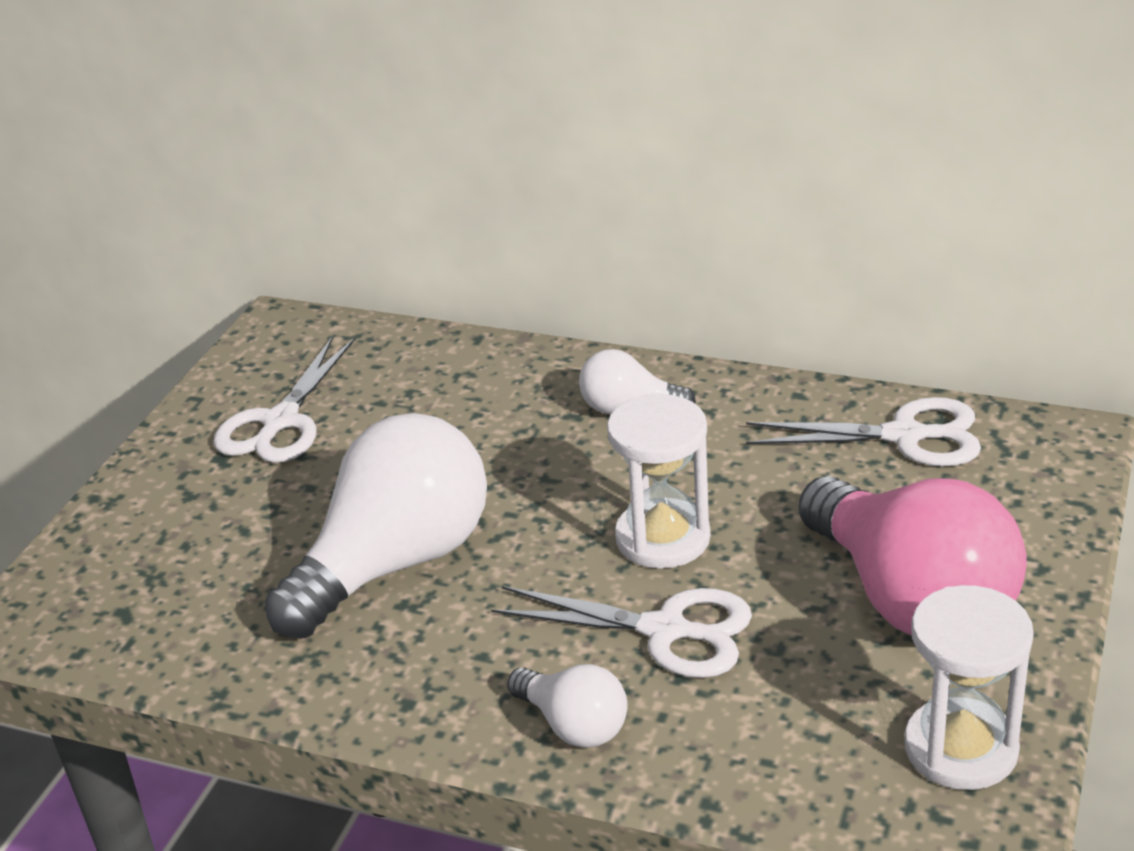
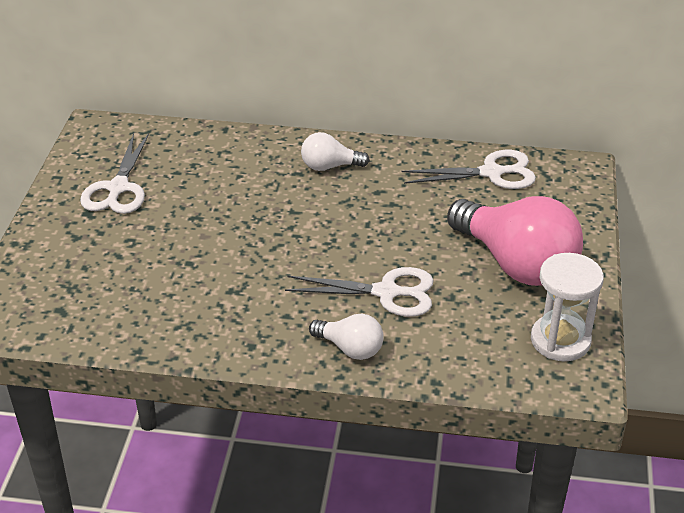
camera: 15 degrees left, 5 degrees up
white light bulb [265,413,487,638] -> none
white hourglass [607,394,711,569] -> none

